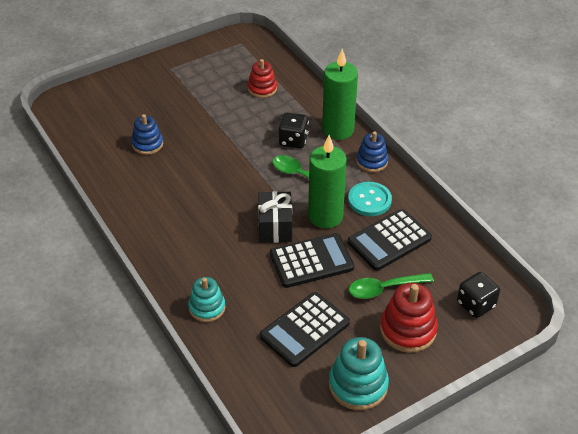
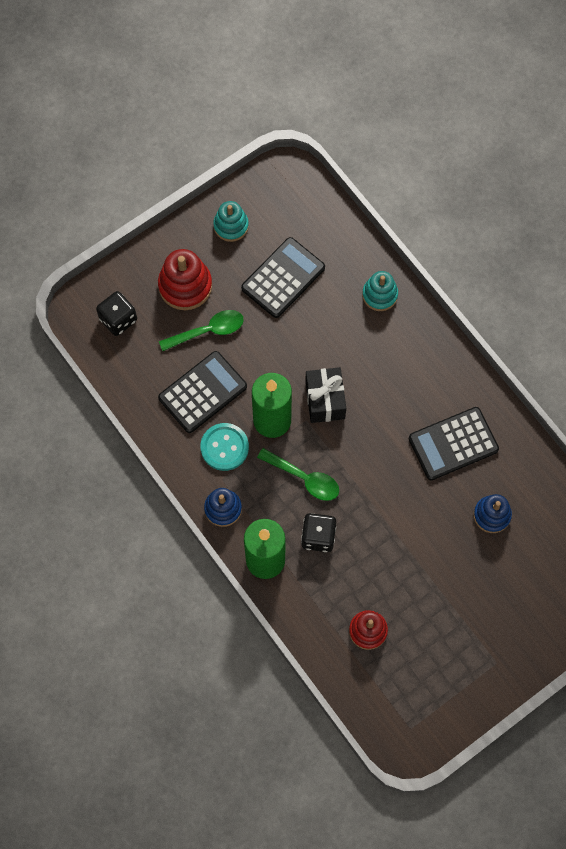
camera: 175 degrees right, 25 degrees up
black calculator [270,233,354,288] -> black calculator moved to [409,407,499,480]
turquoise stacking toy [329,337,389,410] -> turquoise stacking toy [213,201,249,242], size x0.66

